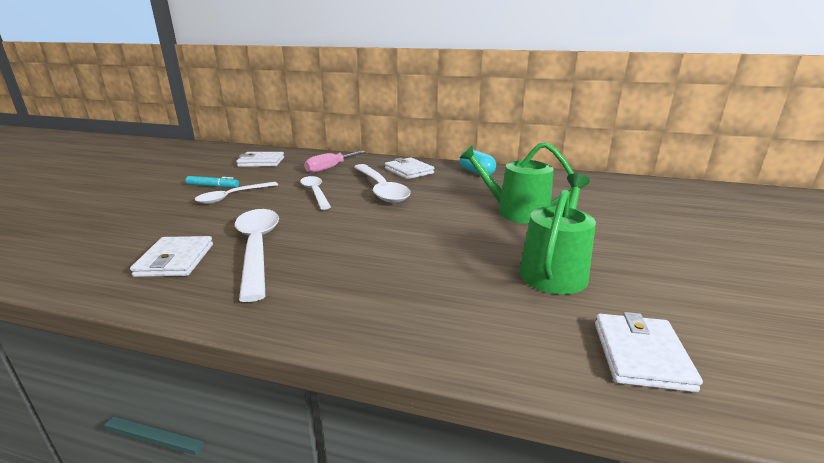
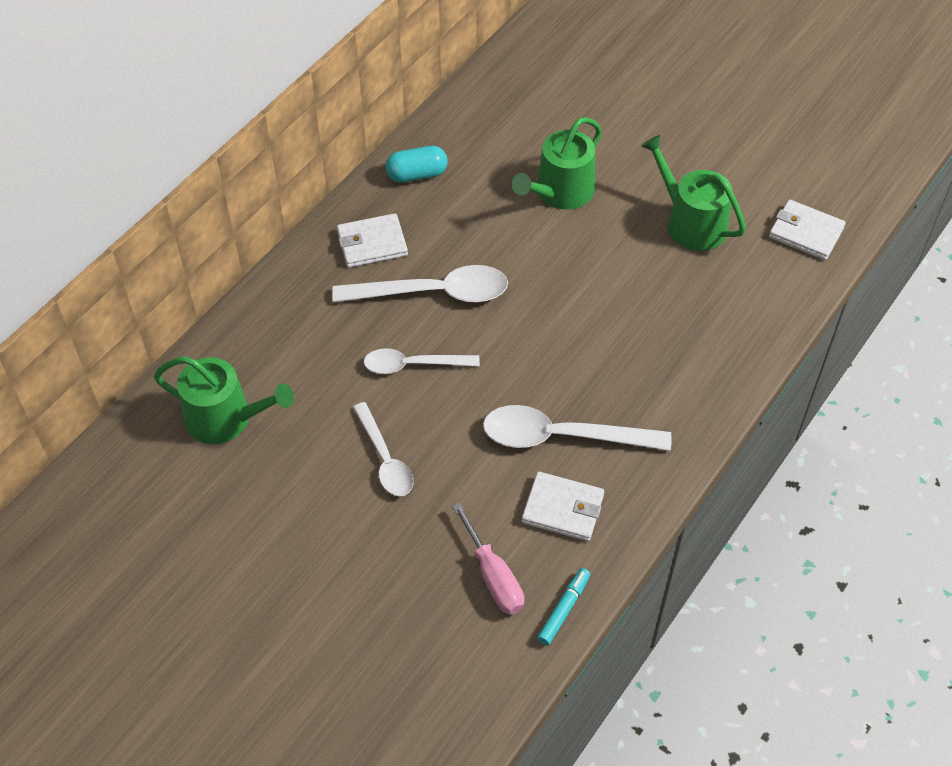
camera: 70 degrees left, 30 degrees up
turquoise marker [186,176,239,188] -> turquoise marker moved to [537,568,590,646]
white wallet [236,152,284,167] -> green watering can [154,356,294,444]
pink screwdriver [304,151,366,173] -> pink screwdriver moved to [452,502,525,615]

